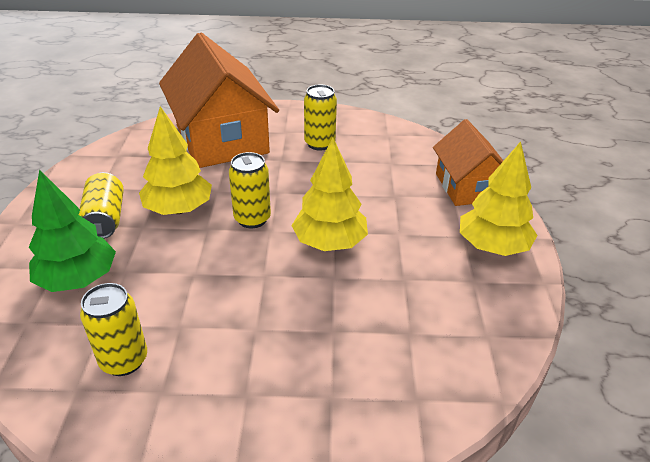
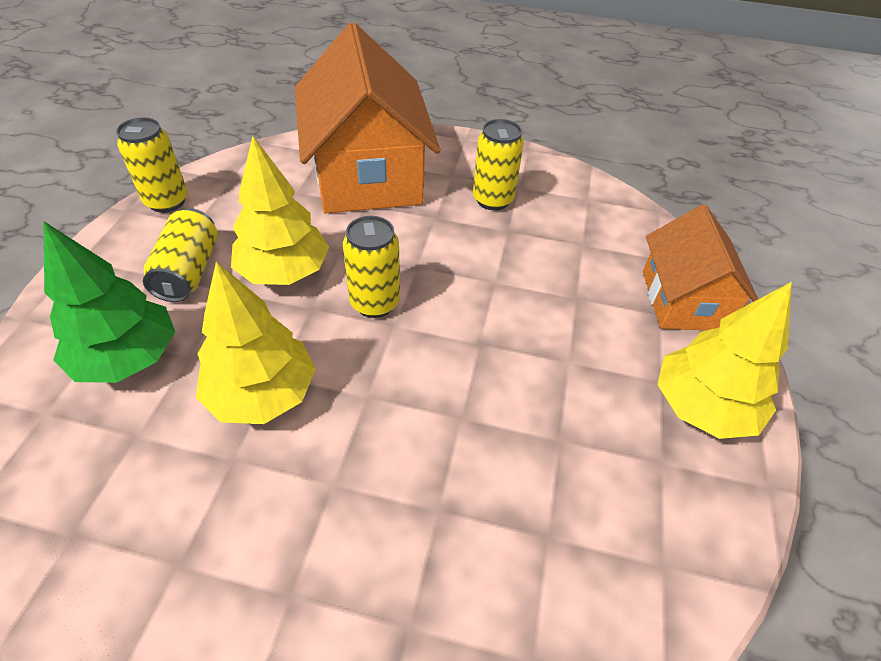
camera: 10 degrees right, 10 degrees up
yellow can [80,283,147,376] -> yellow can moved to [116,117,188,213]
yellow tree [291,138,368,251] -> yellow tree moved to [196,262,316,424]

